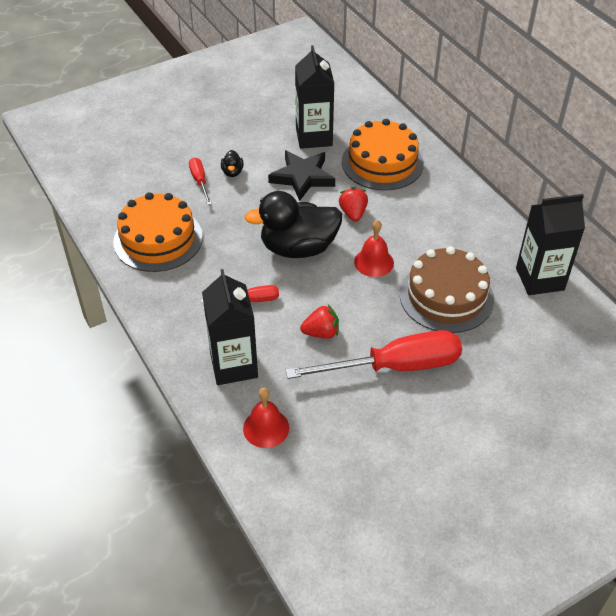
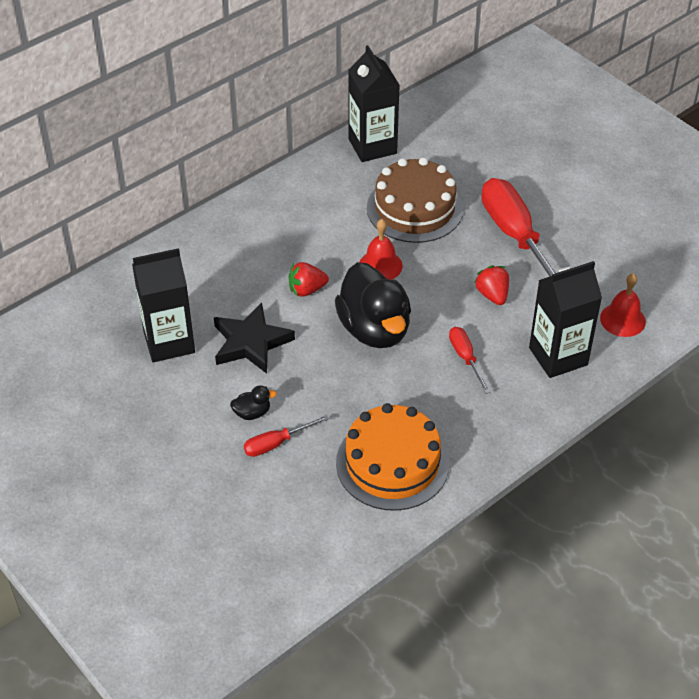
camera: 100 degrees left, 0 degrees up
orange cake [342,119,424,191] -> none

